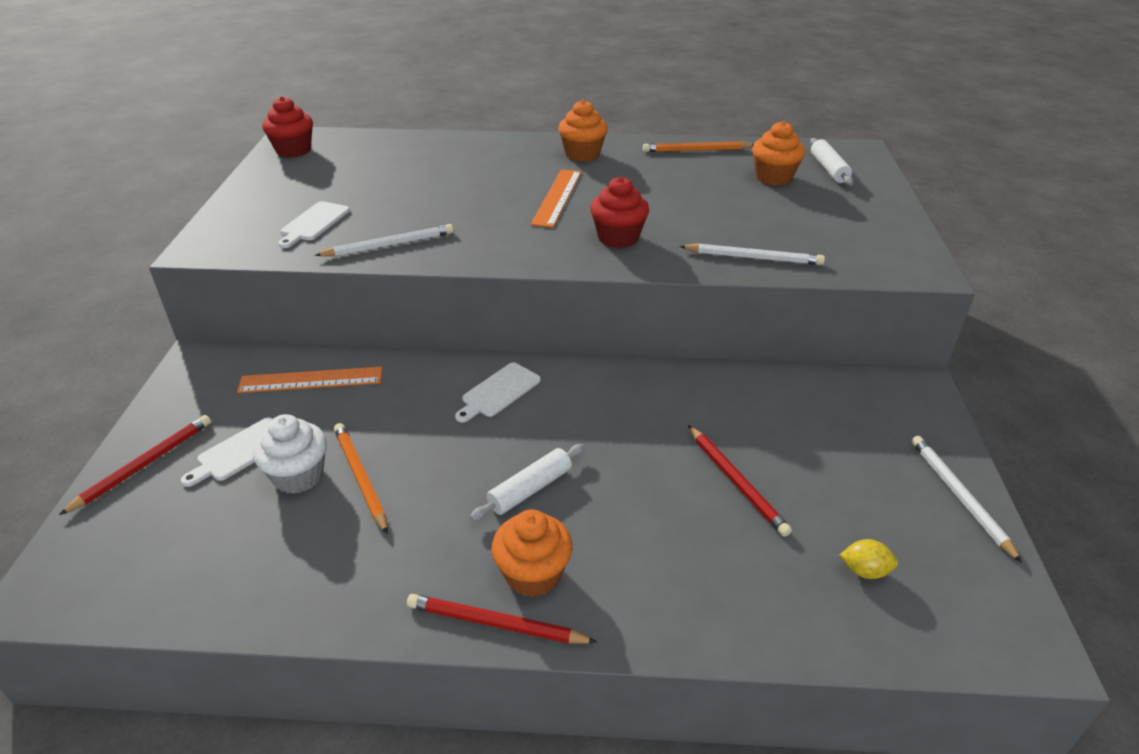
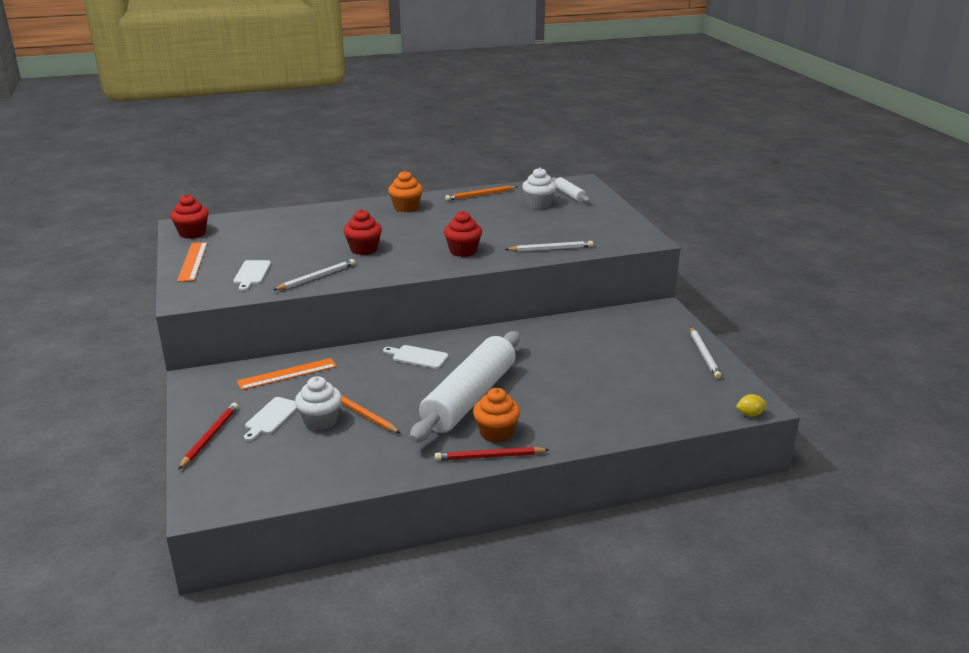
camera: 20 degrees left, 10 degrees down
white cutting board [455,362,541,423] -> white cutting board turned 90 degrees clockwise [383,345,448,369]
white rolling pin [470,444,585,521] -> white rolling pin [409,331,520,443], size x2.37
orange ruler [531,169,581,228] -> orange ruler moved to [177,242,207,282]
red pencil [688,425,792,537] -> none
orange cupcake [752,121,805,186] -> white cupcake [522,168,556,209]
yellow lemon [840,539,898,579] -> yellow lemon moved to [736,394,767,417]
white pencil [911,436,1022,563] -> white pencil turned 150 degrees counterclockwise [690,327,722,379]
none -> red cupcake [343,209,382,255]

